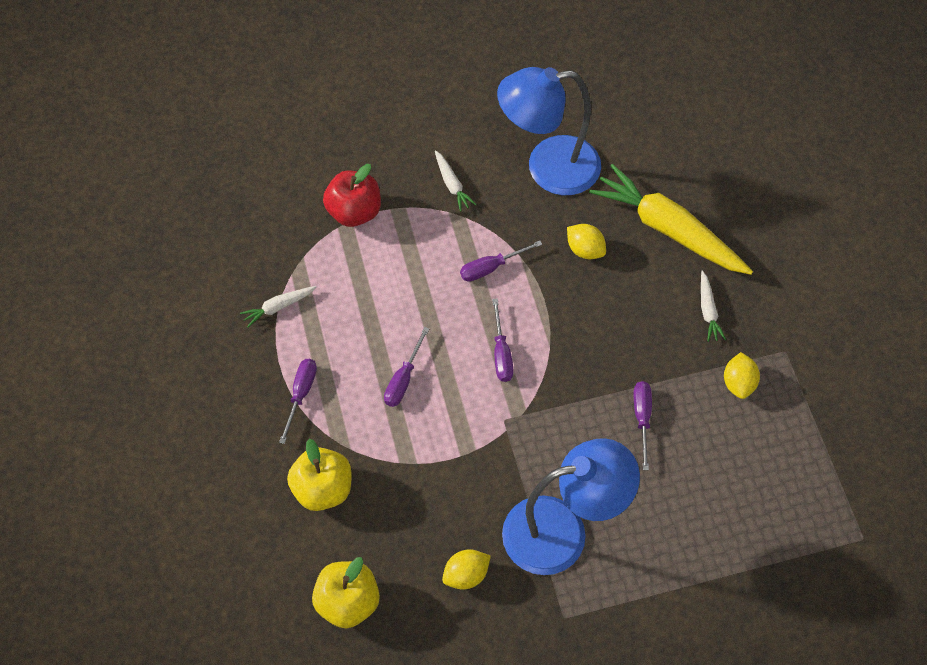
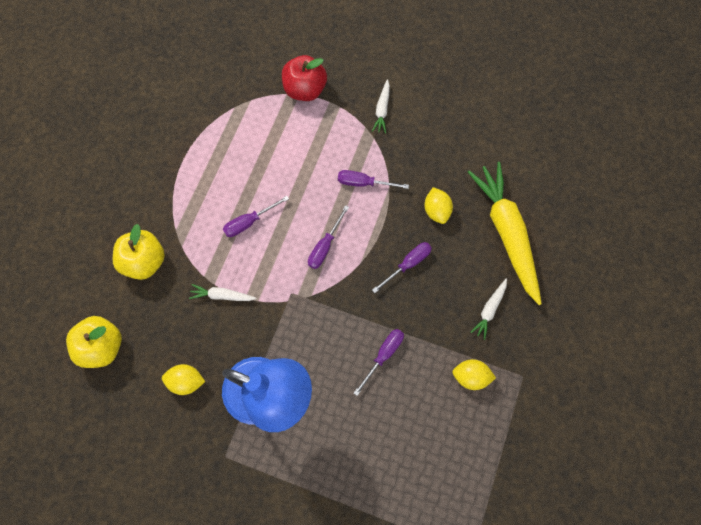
camera: 35 degrees right, 10 degrees up
white carrot [240,286,316,327] -> white carrot moved to [189,284,257,301]
purple screwdriver [279,359,317,444] -> purple screwdriver moved to [372,242,432,293]
blue lamp [497,67,601,195] -> none
yellow lemon [724,352,760,399] -> yellow lemon turned 60 degrees clockwise [452,359,496,390]

